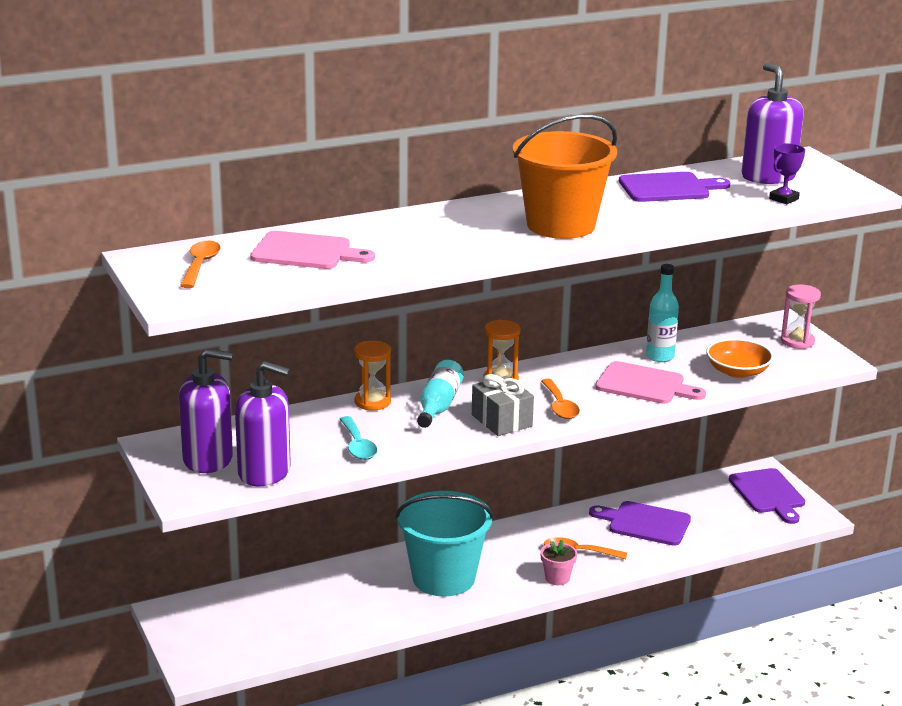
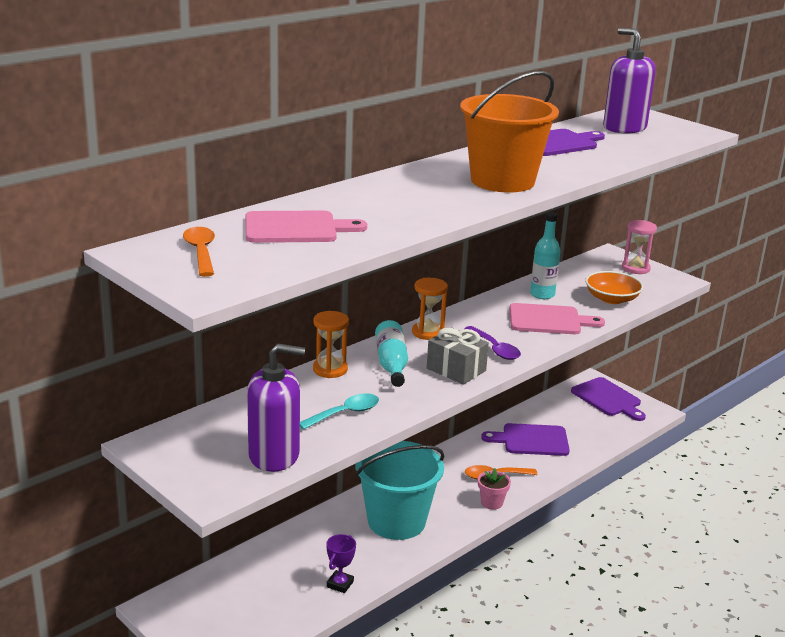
camera: 20 degrees left, 0 degrees up
purple soap dispenser [179,349,233,473] -> none
turquoise spoon [340,416,377,460] -> turquoise spoon turned 90 degrees counterclockwise [300,393,379,430]
orange spoon [541,379,580,419] -> purple spoon [464,326,521,360]
purple trophy [769,143,805,204] -> purple trophy moved to [326,534,356,593]

